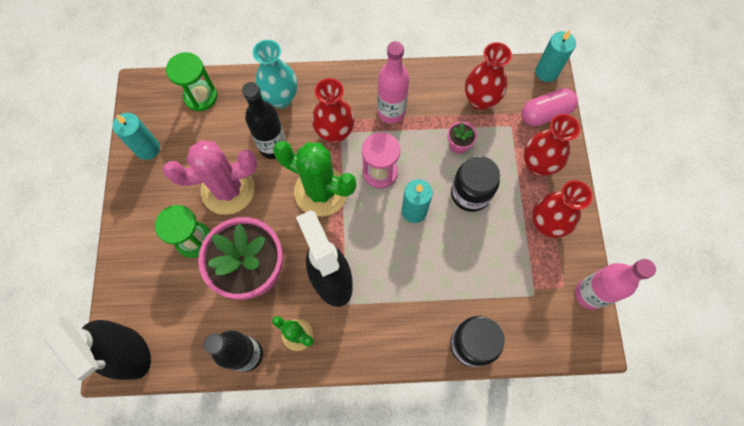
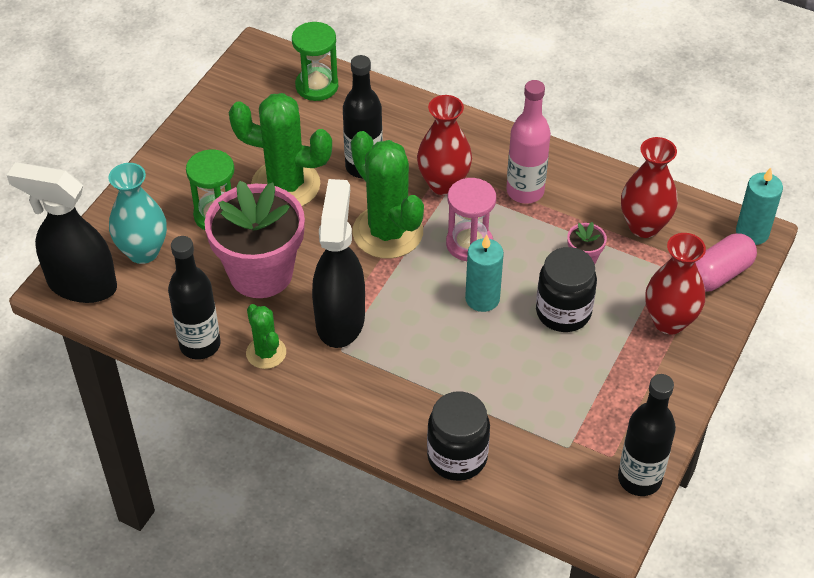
camera: 30 degrees right, 20 degrees down
black spray bottle [44,315,151,380] -> black spray bottle turned 120 degrees clockwise [7,162,117,303]
turquoise candle [112,113,160,160] -> none
pink cactus [163,140,257,215] -> green cactus [229,93,332,206]
turquoise vase [253,40,297,108] -> turquoise vase moved to [109,163,167,264]
pink capsule [522,88,578,126] -> pink capsule turned 45 degrees counterclockwise [695,233,757,292]
red vase [532,180,593,238] -> none
pink bottle [575,259,656,310] -> black bottle [618,374,676,496]

